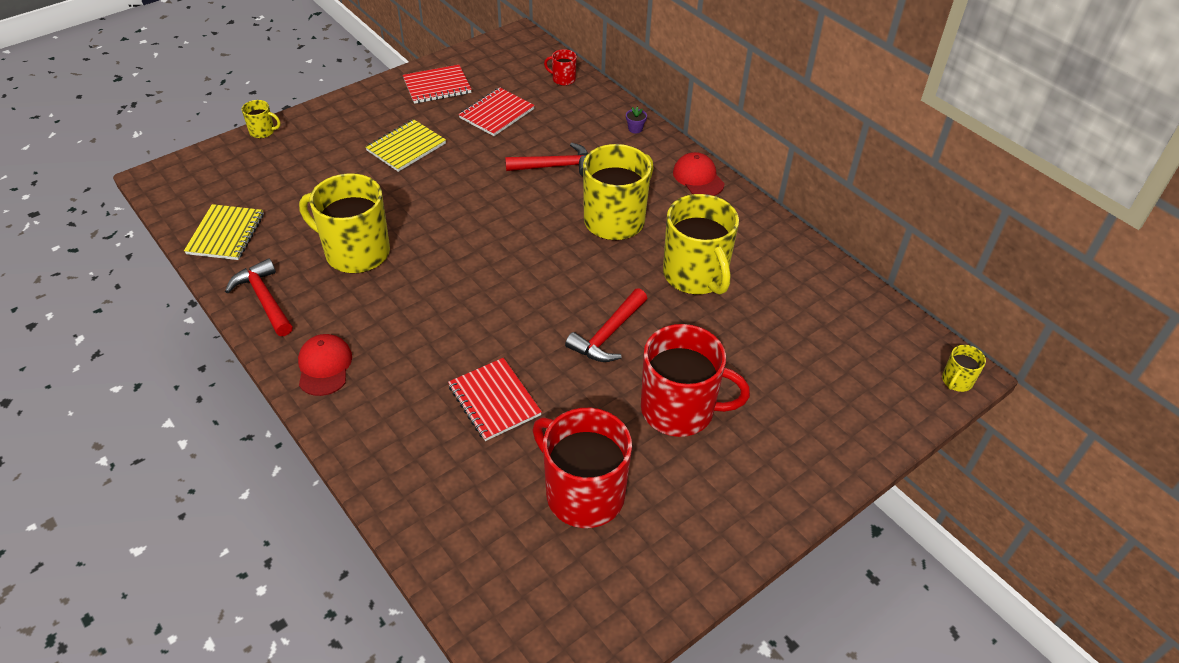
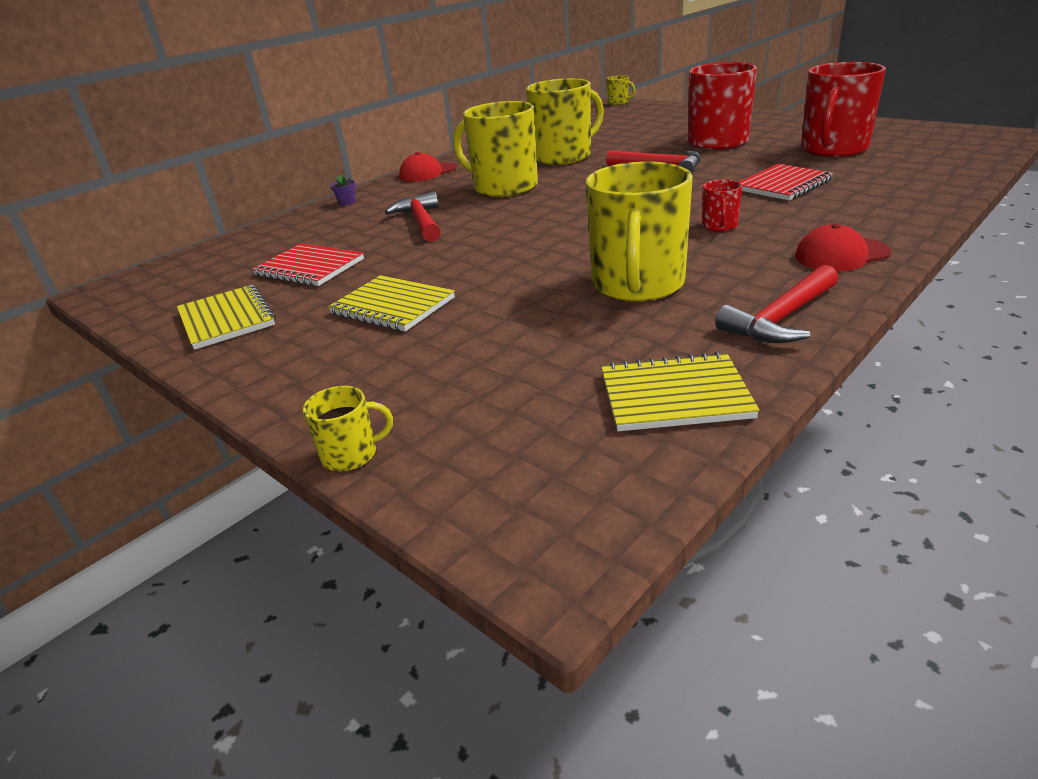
camera: 95 degrees left, 15 degrees down
yellow mug [241,100,281,138] -> yellow mug turned 75 degrees clockwise [303,386,393,472]
red notebook [403,65,472,104] -> yellow notebook [177,285,276,350]
red mug [544,49,577,86] -> red mug moved to [702,179,742,231]

